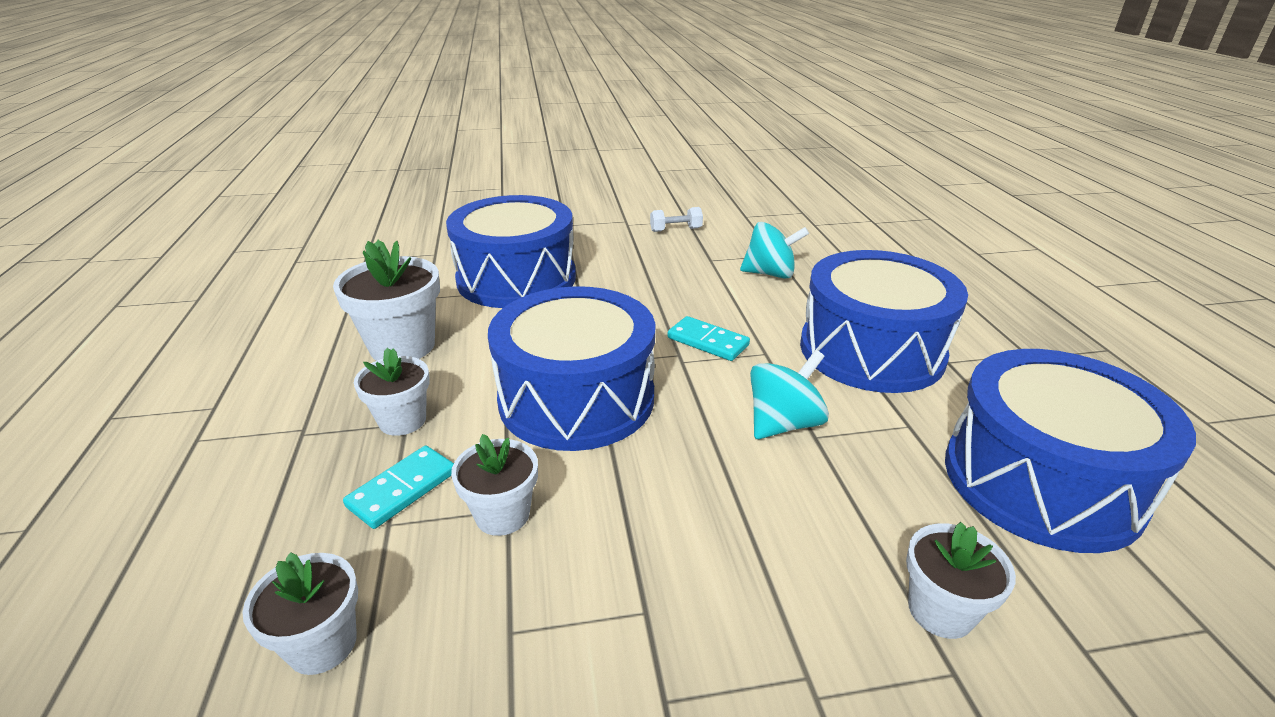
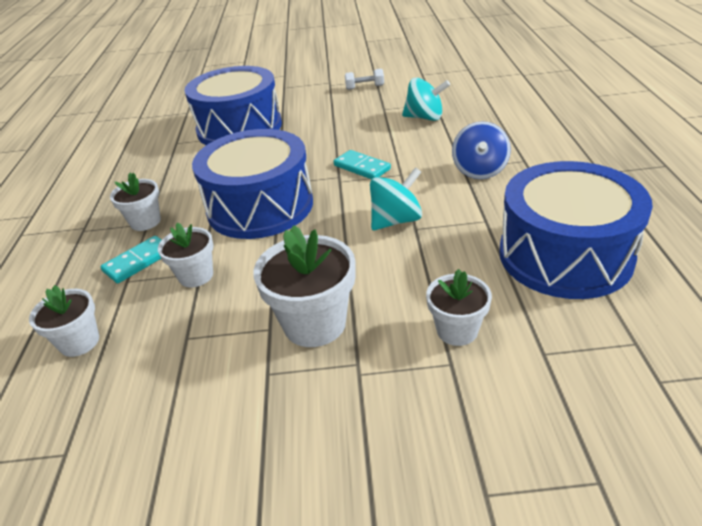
camera: 10 degrees right, 5 degrees up
white flower pot [333,240,440,361] -> white flower pot moved to [253,225,356,347]
blue drum [800,250,968,393] -> blue spinning top [452,121,511,179]

